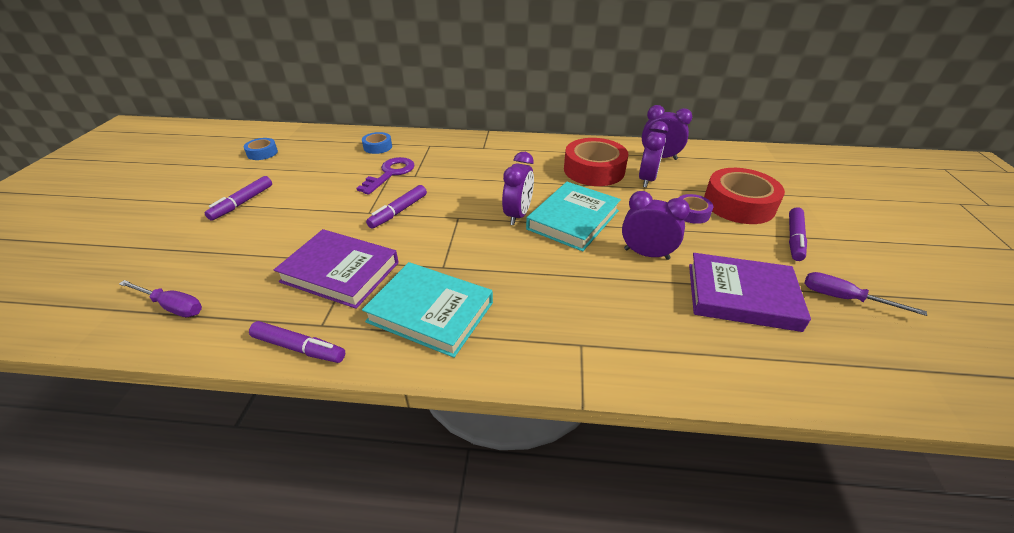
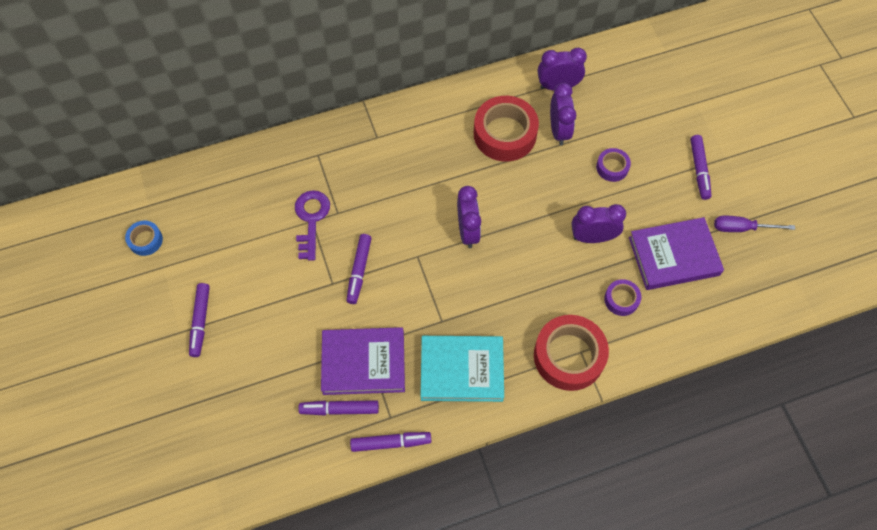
camera: 25 degrees left, 25 degrees up
purple screwdriver [119,280,202,317] -> none
blue tape [362,132,392,154] -> none
turquoise book [526,182,621,252] -> none
red tape [704,168,785,224] -> red tape moved to [534,315,609,391]
none -> purple marker [298,400,379,415]
none -> purple tape [604,279,641,316]

